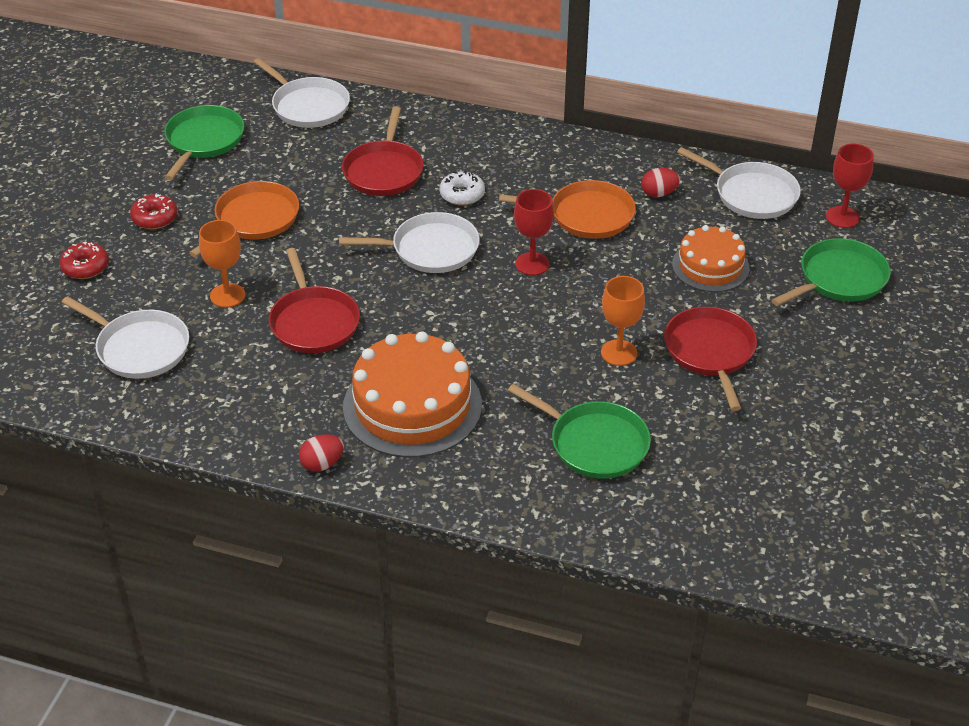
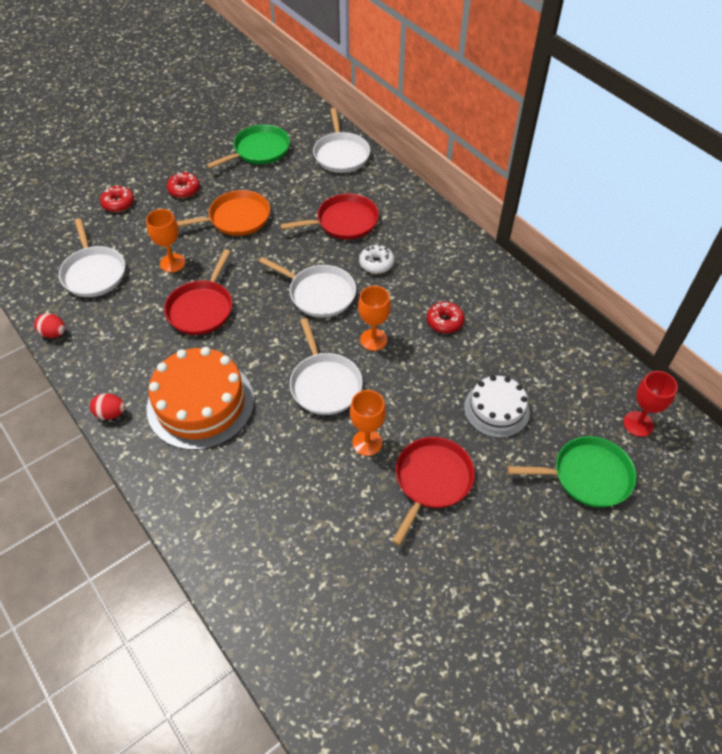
camera: 35 degrees right, 10 degrees up
red pan [342,106,424,196] -> red pan turned 150 degrees counterclockwise [280,193,379,239]
orange pan [499,180,636,239] -> red donut [427,302,464,333]
green pan [508,384,651,479] -> none
red goblet [514,189,554,276] -> orange goblet [358,286,391,351]
red egg [641,168,680,197] -> red egg moved to [34,313,65,338]
orange cake [672,225,749,292] -> white cake [464,375,530,438]
white pan [677,147,801,219] -> white pan moved to [290,318,363,415]

